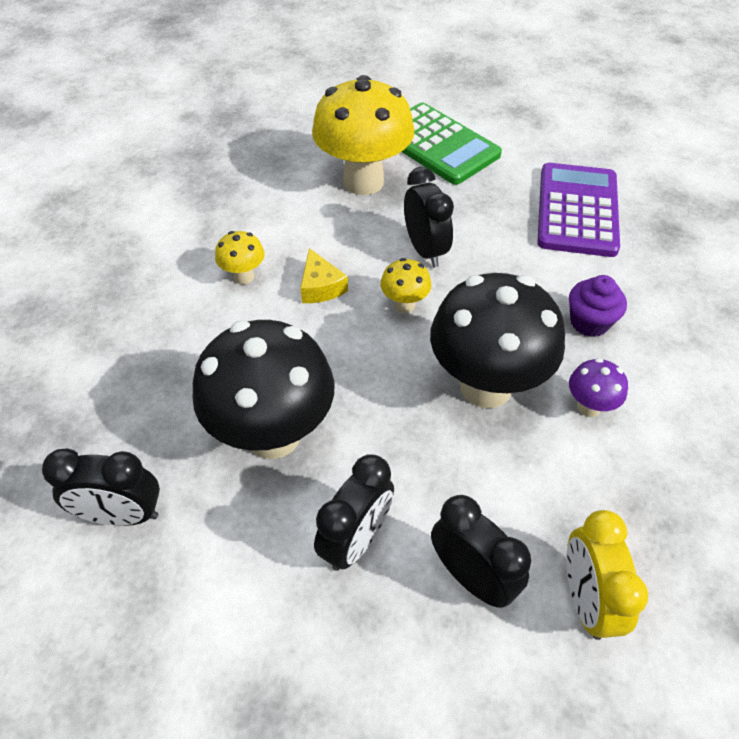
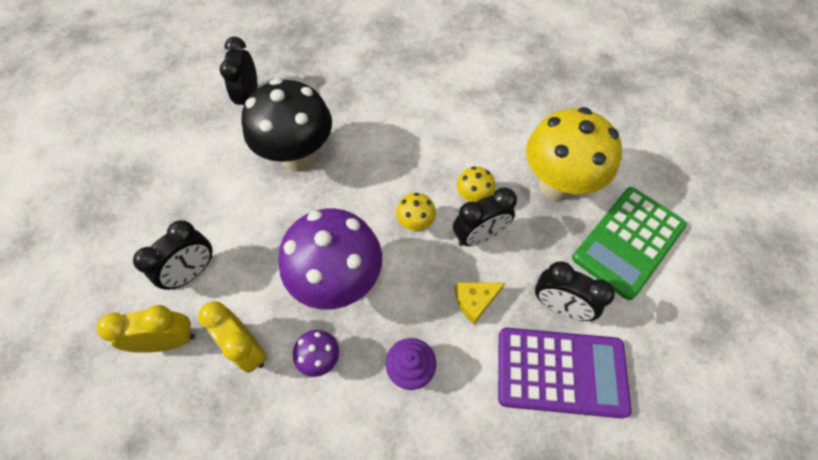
camera: 85 degrees right, 10 degrees up
yellow mushroom [215,231,265,284] -> yellow mushroom moved to [457,166,495,202]
yellow cheese [301,248,348,303] -> yellow cheese moved to [455,282,505,324]
black clock [314,454,394,571] -> black clock moved to [535,261,615,321]
black mushroom [430,273,565,408] -> purple mushroom [278,209,382,310]
none -> yellow clock [198,301,267,373]

